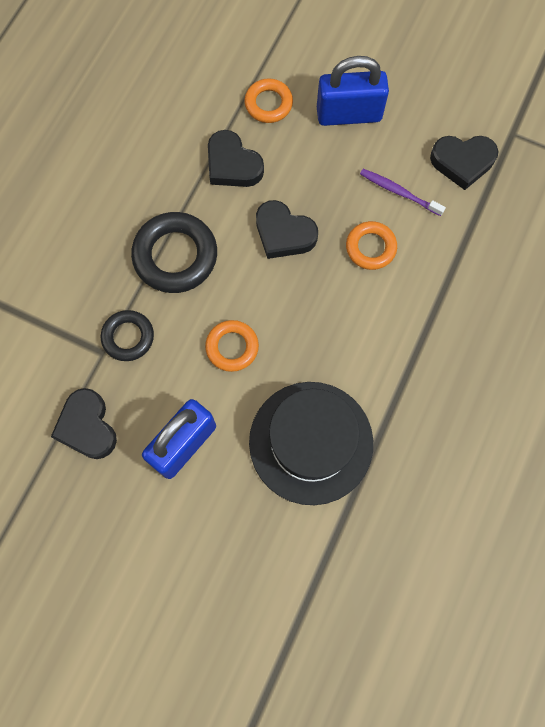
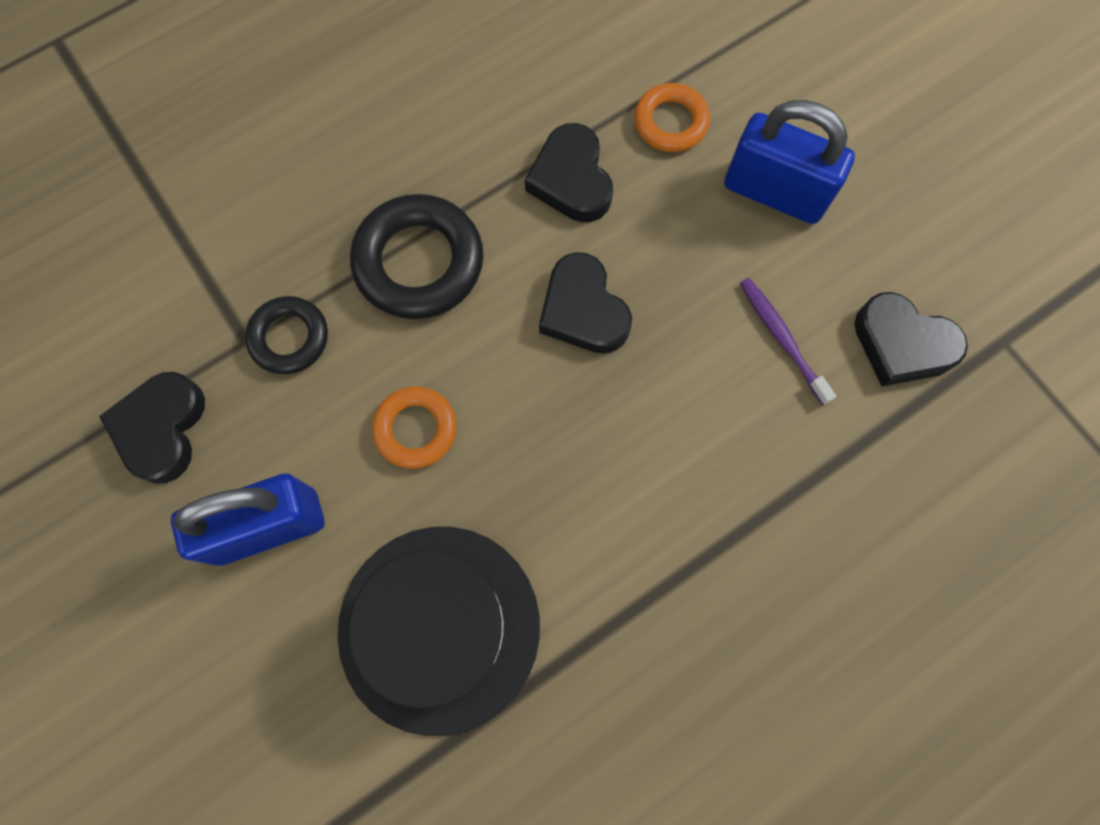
camera: 30 degrees right, 0 degrees up
orange ring [346,221,397,270] -> none

